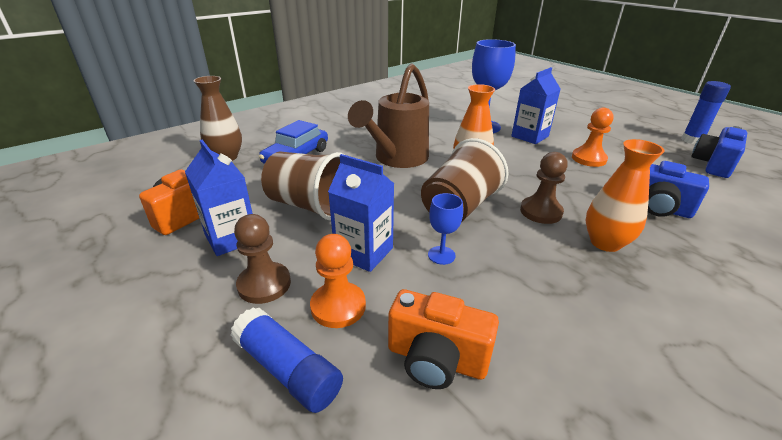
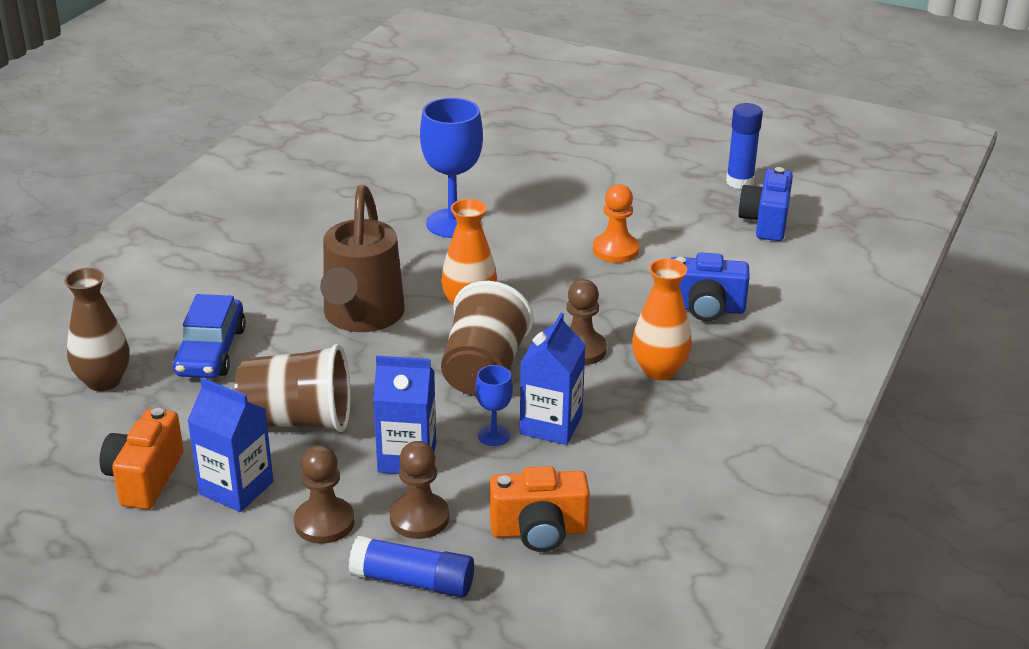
camera: 25 degrees left, 0 degrees up
orange pawn [310,234,366,328] -> brown pawn [390,441,449,539]
blue carton [511,67,560,144] -> blue carton moved to [520,313,586,445]

